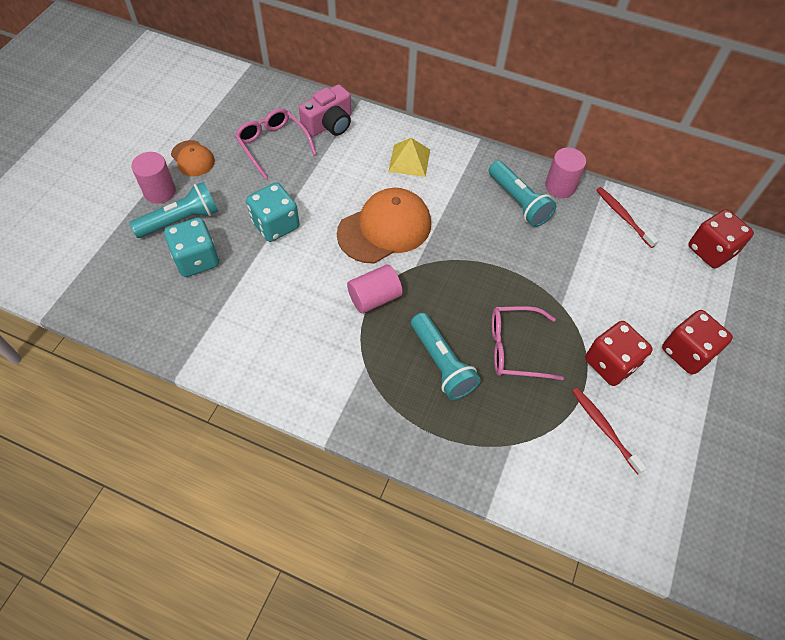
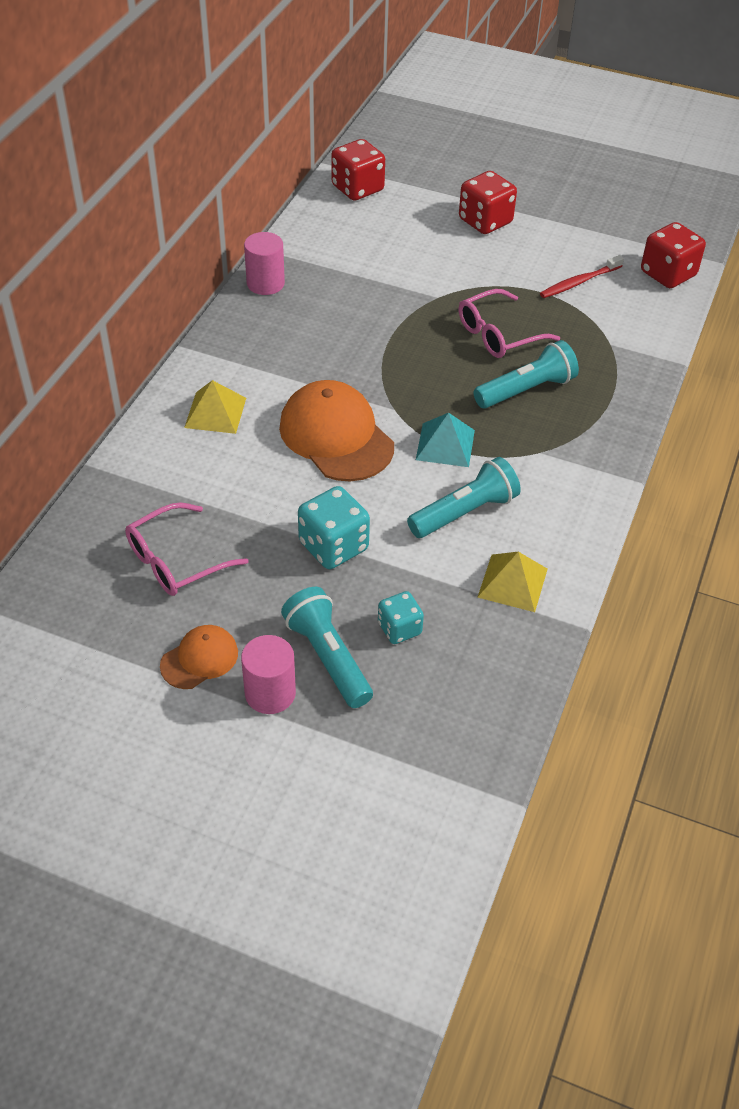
camera: 90 degrees left, 10 degrees down
turquoise dice [164,217,219,277] -> turquoise dice [378,591,424,644], size x0.62
pink camera [299,84,351,137] -> none
pink cylinder [347,264,403,314] -> turquoise pyramid [416,413,475,467]
turquoise flashlight [489,161,557,227] -> turquoise flashlight moved to [407,457,521,538]
pink glasses [492,306,564,380] -> pink glasses turned 60 degrees clockwise [459,289,560,358]
red dice [585,321,653,386] -> red dice moved to [641,222,706,288]
red toothbrush [596,187,659,248] -> none
none -> yellow pyramid [477,552,548,612]

